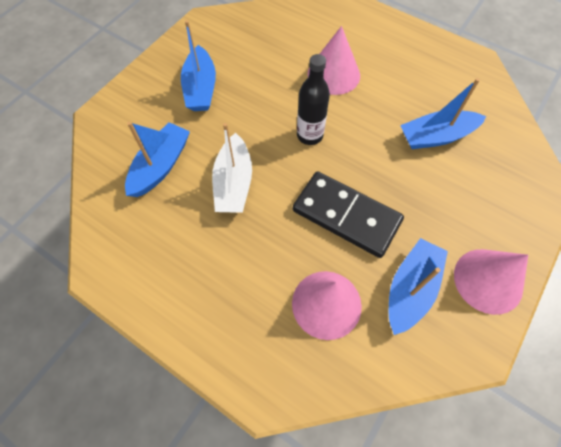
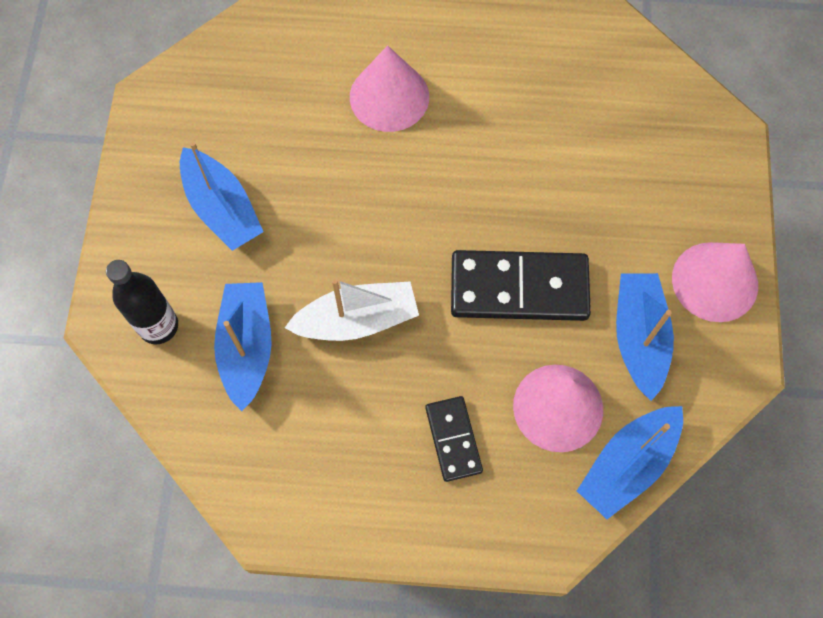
camera: 30 degrees left, 5 degrees up
white boat [212,123,252,213] -> white boat turned 75 degrees counterclockwise [285,279,419,341]
black bottle [297,54,330,145] -> black bottle moved to [106,260,178,345]
blue boat [400,78,486,149] -> blue boat moved to [577,406,683,519]
none -> black domino [425,396,483,482]

